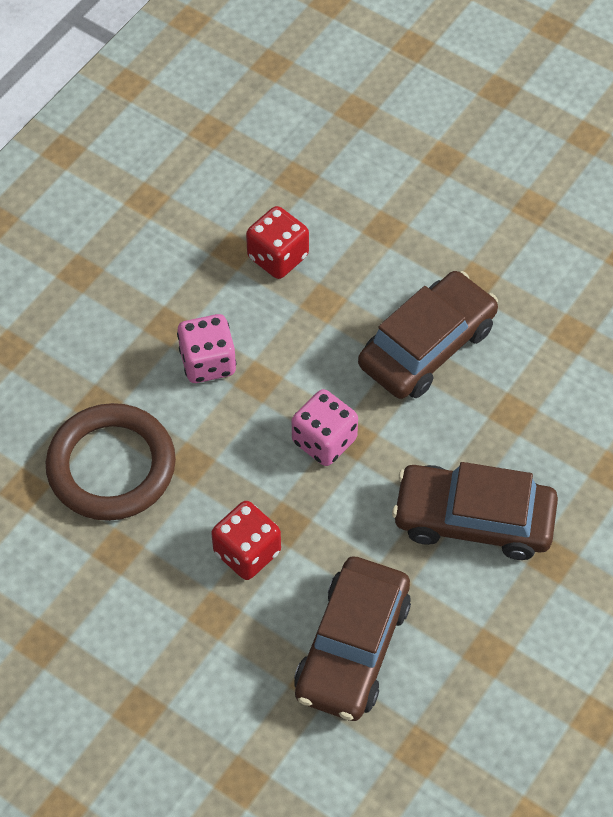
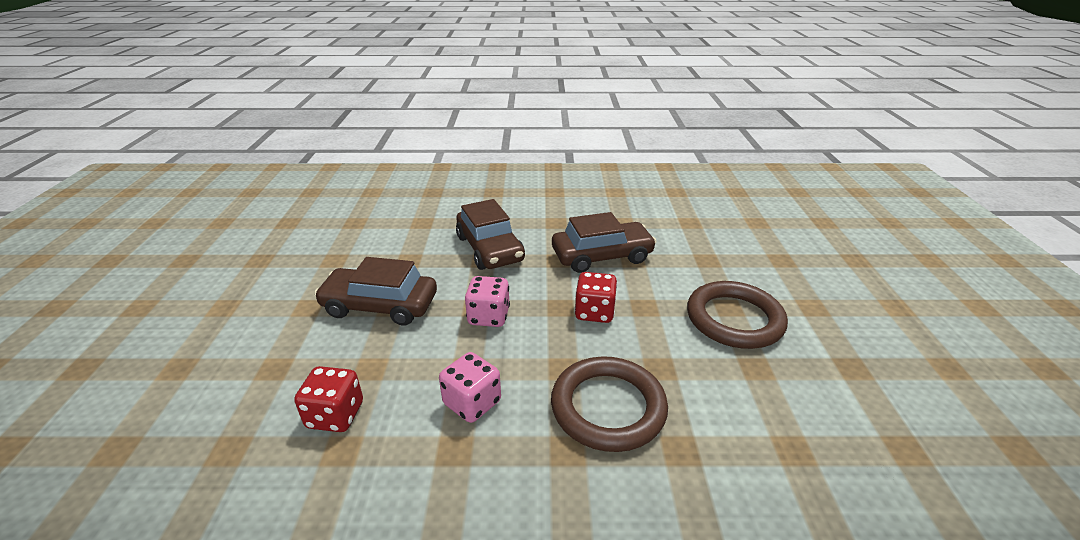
camera: 125 degrees left, 25 degrees down
none -> brown ring [687,281,788,349]

